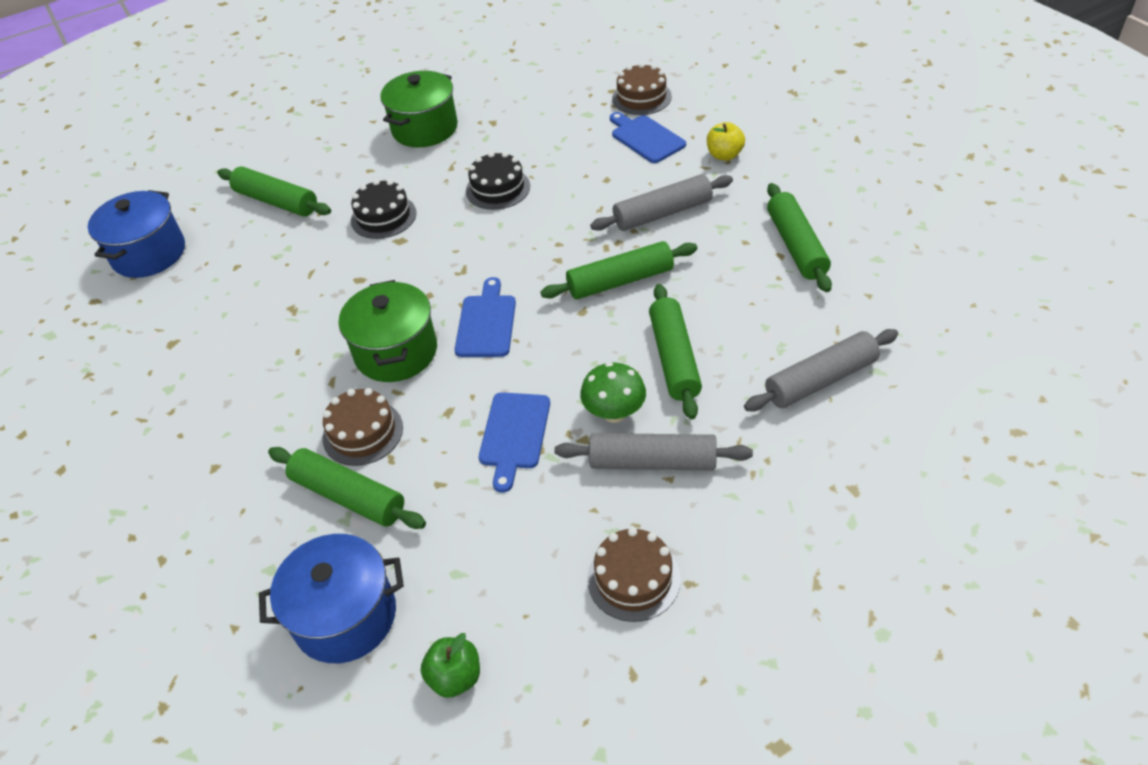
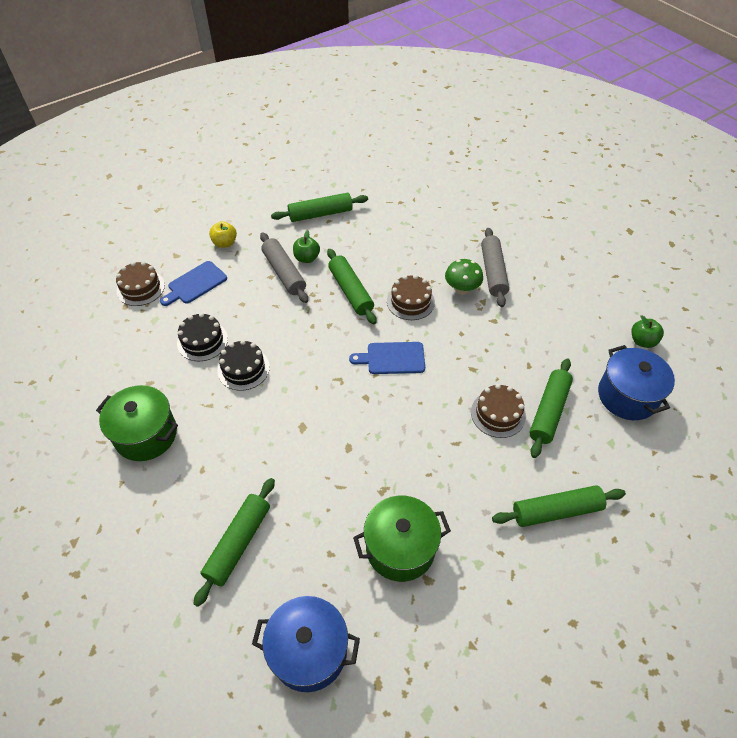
camera: 100 degrees left, 5 degrees up
green pot [339,280,437,382] -> green pot moved to [353,496,451,582]
black cake [351,179,417,239] -> black cake moved to [177,313,228,361]
blue cutting board [479,392,550,493] -> none
brown cake [587,527,681,622] -> brown cake moved to [387,275,435,320]
green rolling pin [649,284,702,419] -> green rolling pin moved to [492,485,626,527]
grey rolling pin [744,329,898,411] -> none
none -> green apple [293,230,320,263]

